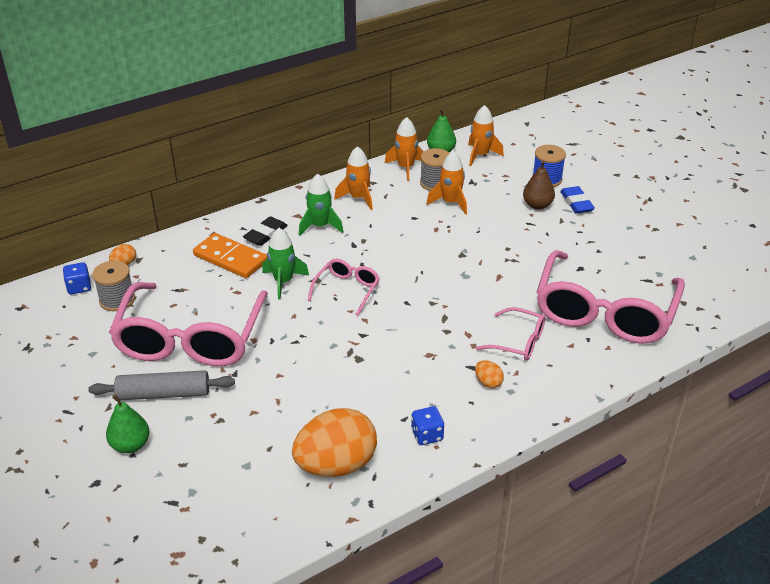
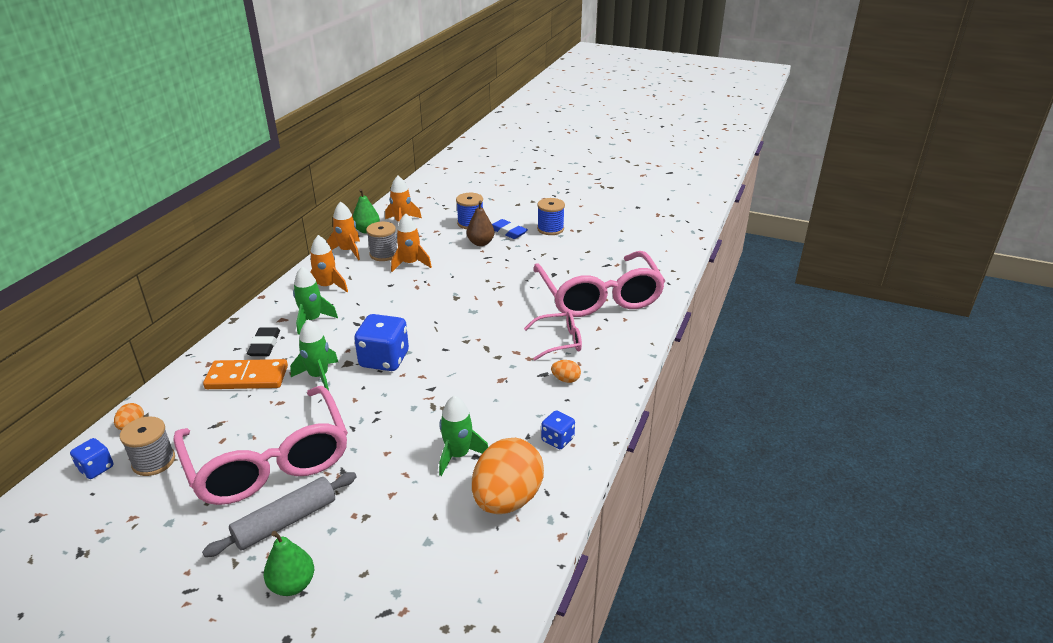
camera: 35 degrees left, 5 degrees down
pink glasses [308,259,380,316] -> blue dice [354,314,409,371]
none -> green rocket [439,395,488,476]
none -> blue spool [537,198,565,235]

